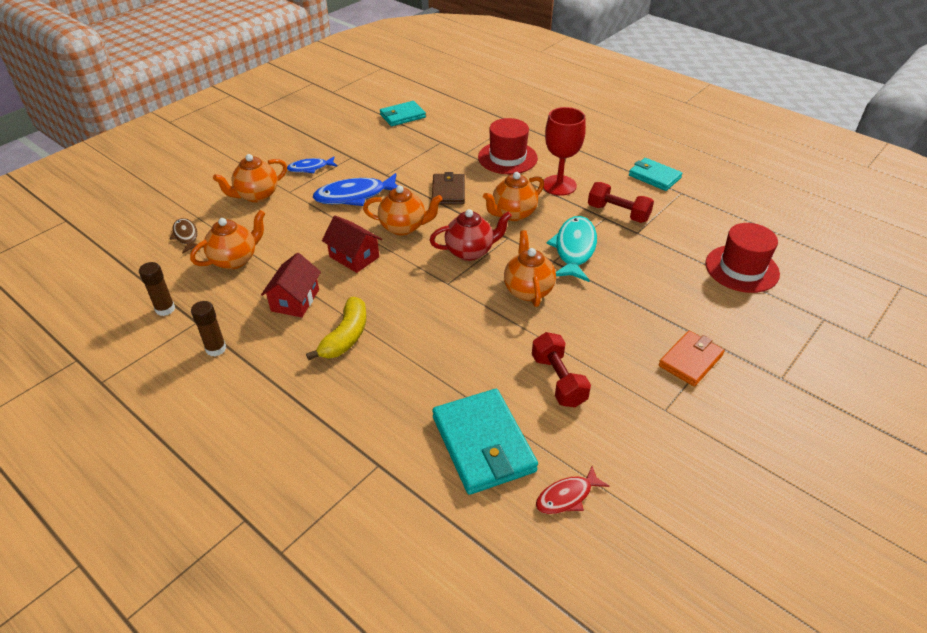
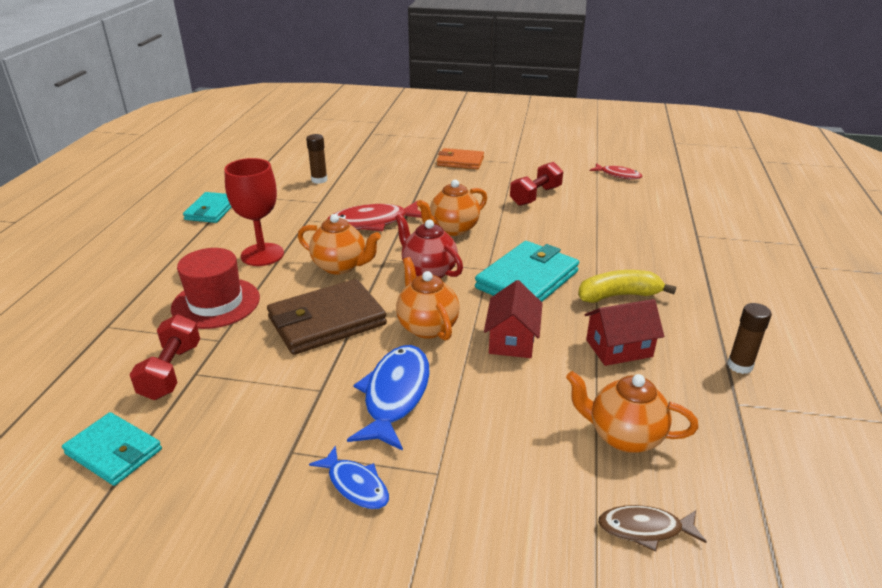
camera: 120 degrees left, 10 degrees down
brown glue stick [139,262,175,316] -> brown glue stick moved to [306,134,327,184]
brown fish [170,218,203,254] -> brown fish turned 60 degrees clockwise [598,505,707,552]
orange teapot [213,154,287,203] -> none
blue fish [313,173,398,206] -> blue fish turned 120 degrees counterclockwise [347,345,430,451]
brown wallet [432,172,465,205] -> brown wallet [267,279,387,355], size x1.59
turquoise wallet [432,389,538,495] -> turquoise wallet moved to [475,241,579,302]
turquoise fish [546,216,597,282] -> red fish [327,201,422,231]
red dumbbell [588,182,654,223] -> red dumbbell moved to [129,314,200,400]
red hat [705,223,780,293] -> none

